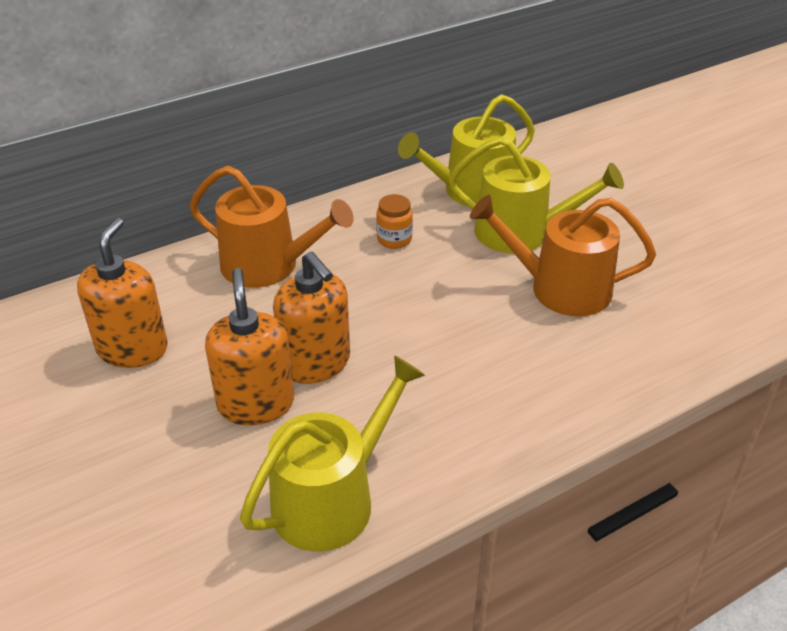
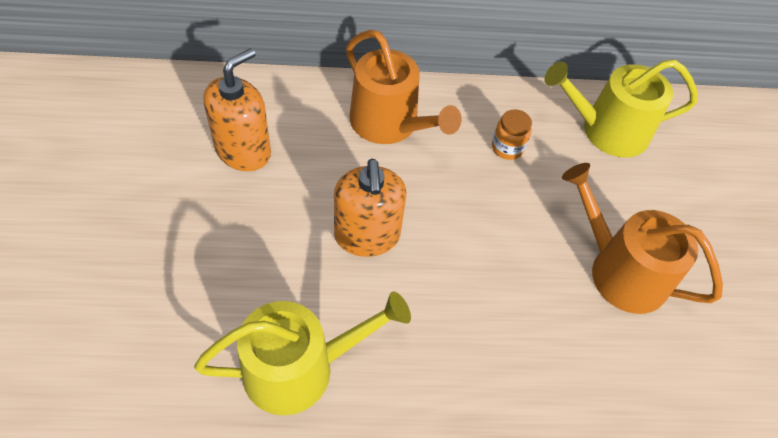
camera: 25 degrees right, 15 degrees up
orange soap dispenser [205,268,294,425] -> none
yellow watering can [448,136,624,254] -> none

